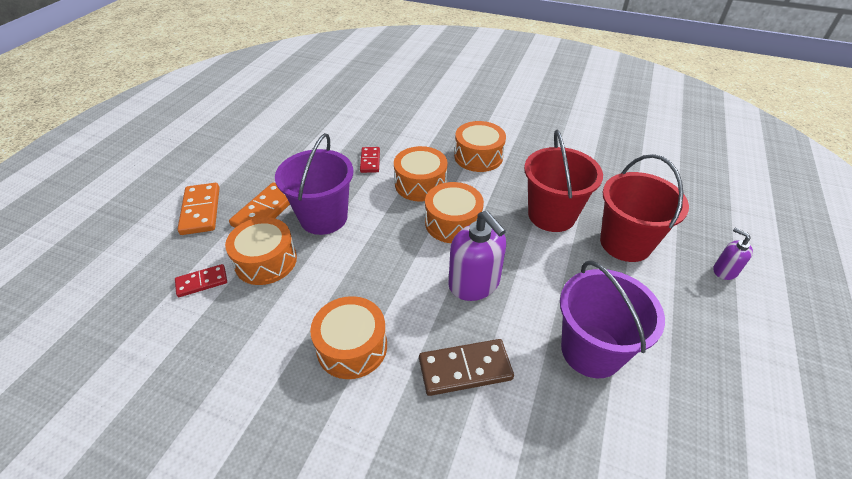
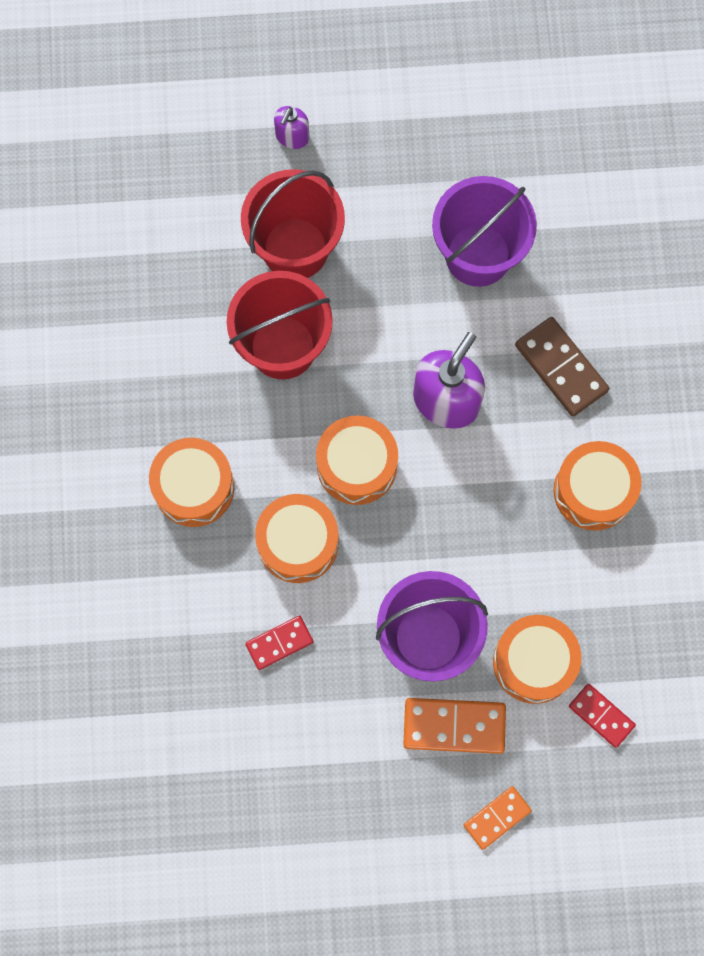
camera: 115 degrees left, 30 degrees up
orange domino [177,183,220,235] -> orange domino [464,786,532,850], size x0.63

